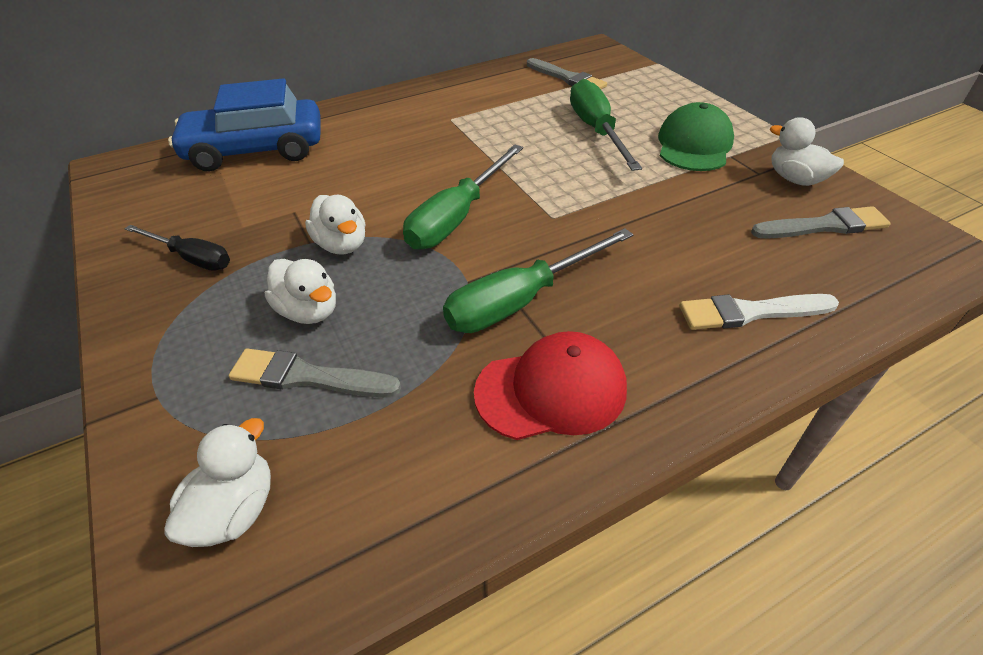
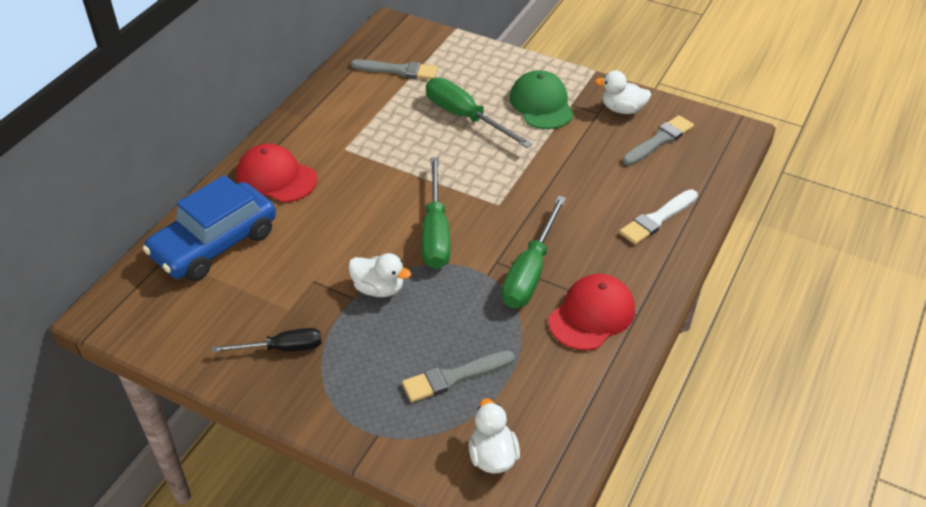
camera: 35 degrees left, 0 degrees up
white duck [265,259,336,324] -> none
none -> red cap [236,144,317,203]

